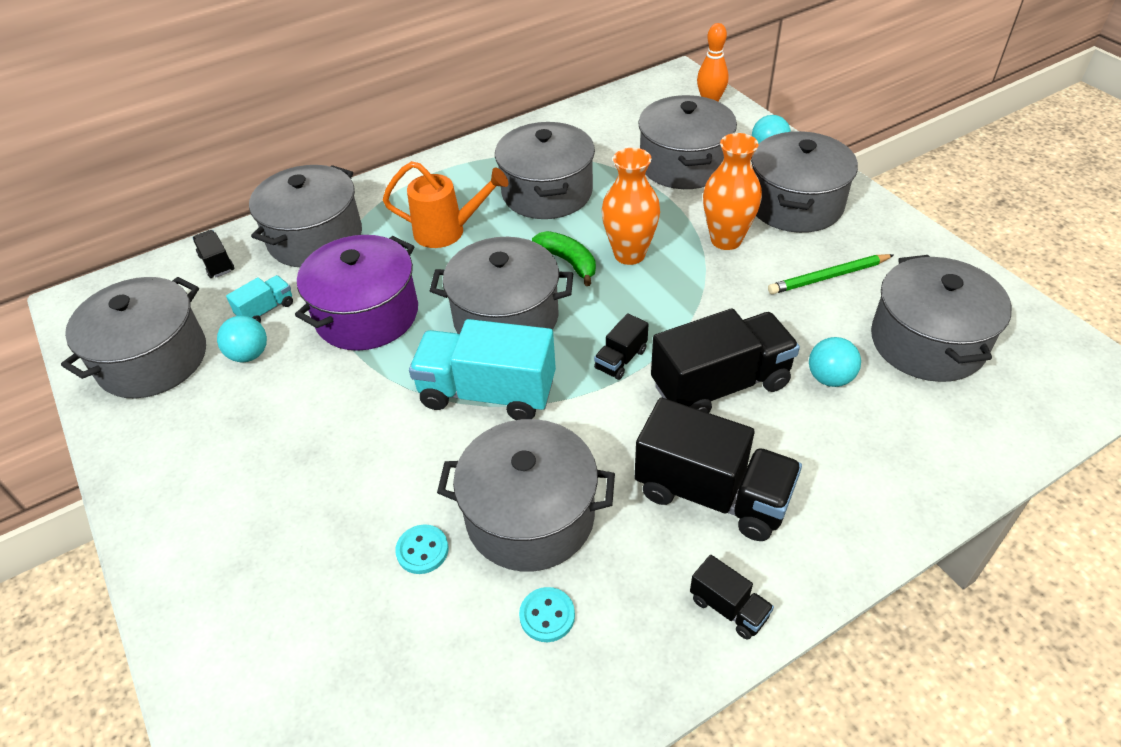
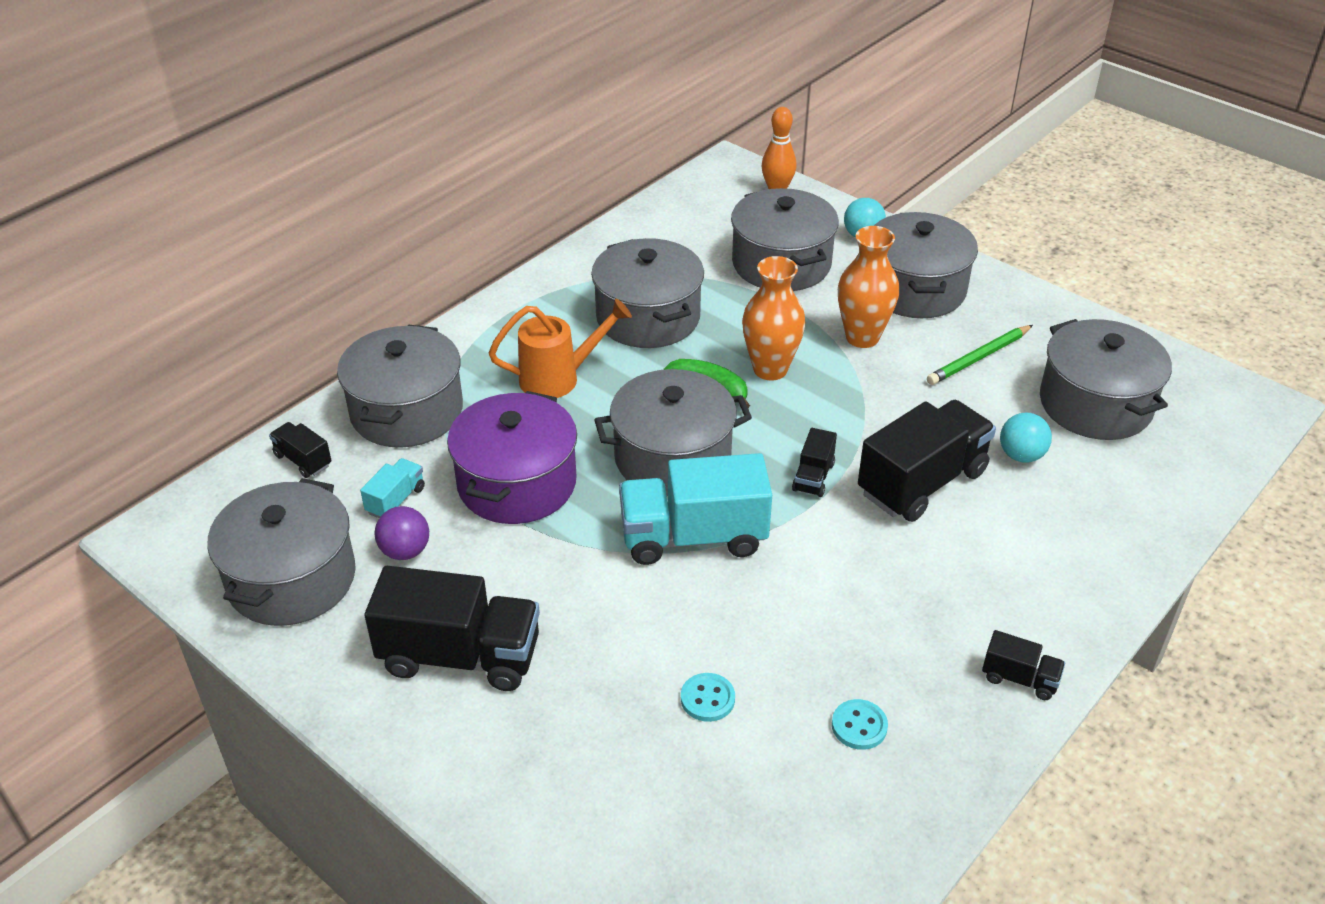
camera: 20 degrees left, 5 degrees down
turquoise ball [217,316,267,362] -> purple ball [375,506,429,560]
grey pot [437,419,615,572] -> none
black truck [635,398,802,541] -> black truck moved to [365,566,540,691]

